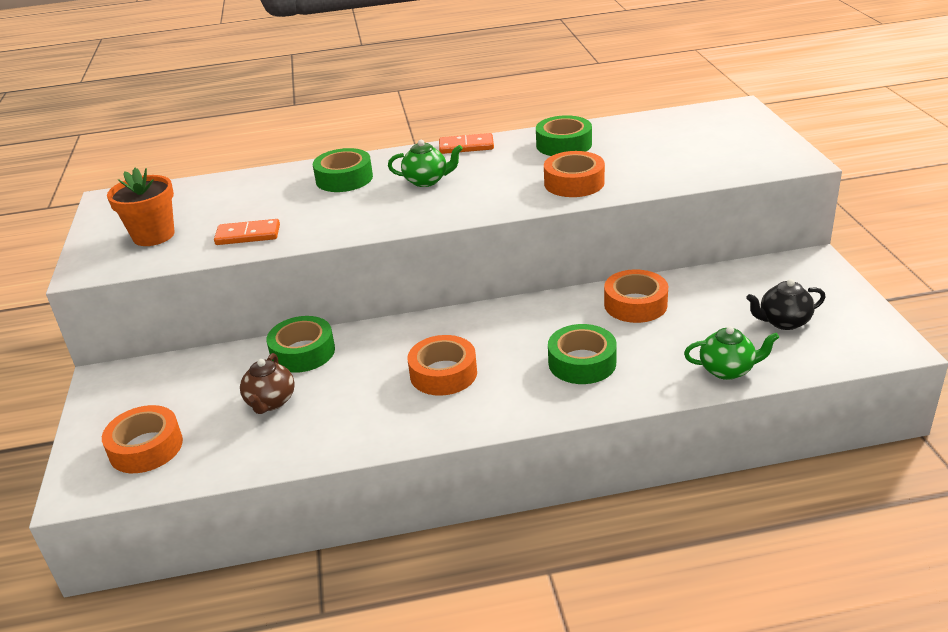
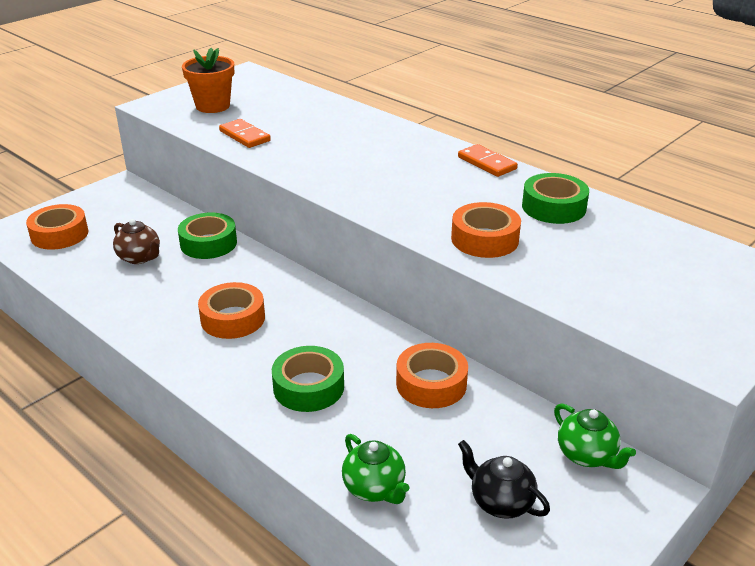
camera: 50 degrees right, 0 degrees up
brown teapot [240,353,295,414] -> brown teapot turned 105 degrees counterclockwise [113,219,160,264]
green tape [313,148,373,192] -> none
green teapot [388,140,463,187] -> green teapot moved to [554,403,636,469]

